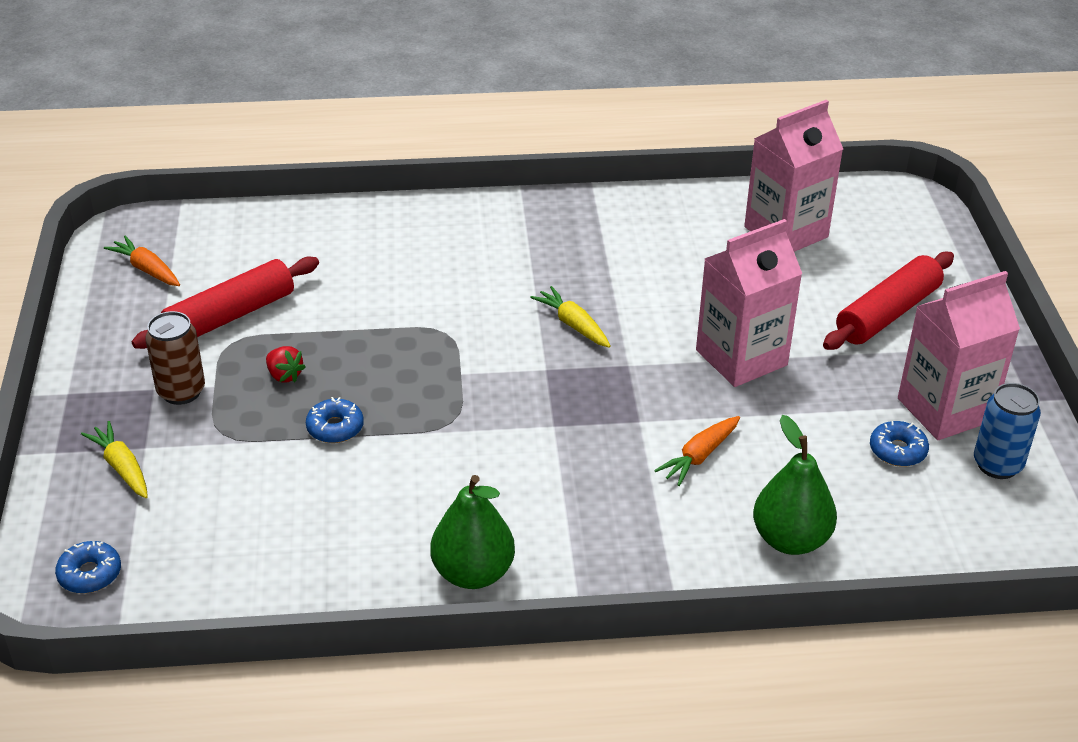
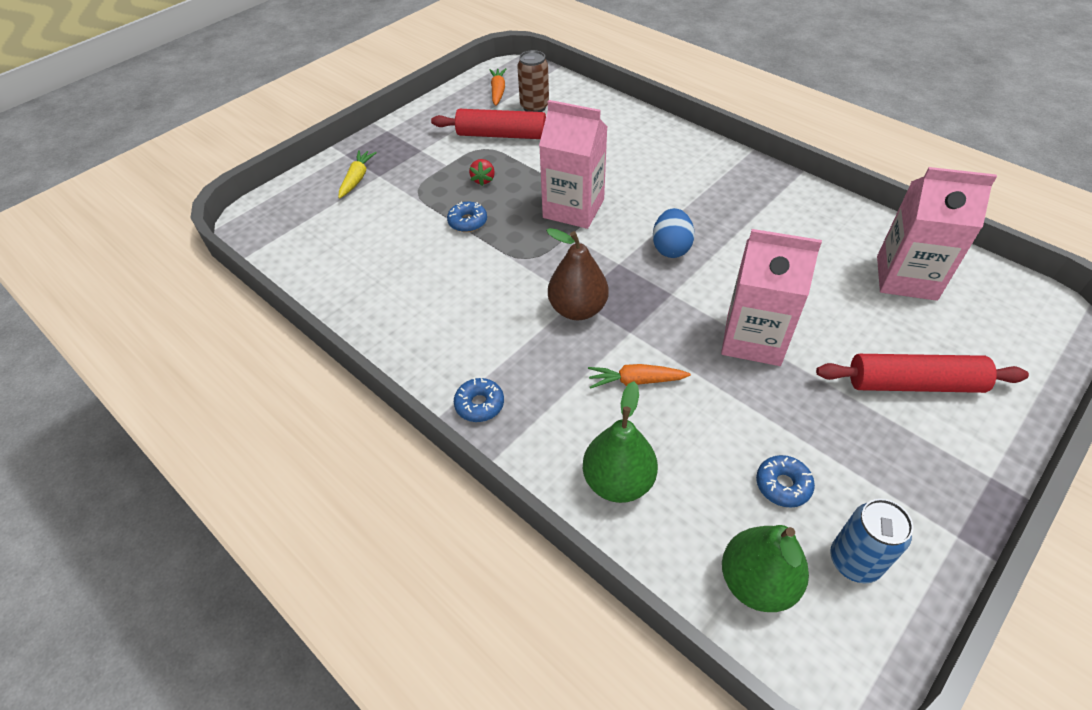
camera: 50 degrees right, 10 degrees up
blue donut [55,541,121,594] -> blue donut moved to [454,377,504,422]
brown can [145,311,205,405] -> brown can moved to [517,50,549,112]
green pear [430,475,515,589] -> green pear moved to [722,525,809,612]
yellow carrot [530,286,611,348] -> blue egg [653,208,695,258]
pink carton [898,271,1020,440] -> pink carton moved to [539,100,607,229]
none -> brown pear [546,228,609,320]

